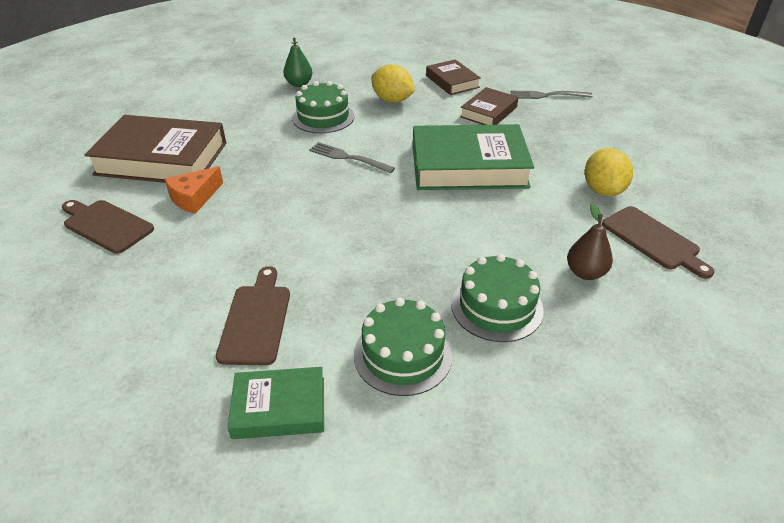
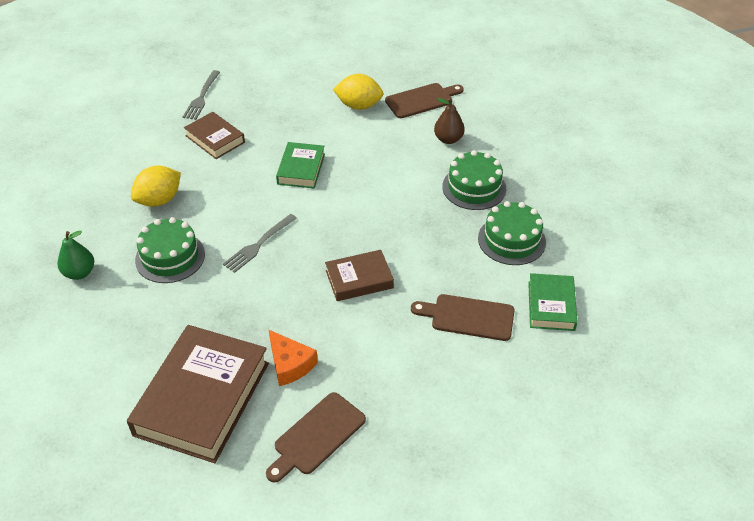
camera: 80 degrees left, 5 degrees up
green book [413,124,534,190] -> green book [276,142,325,189], size x0.53
brown book [426,59,481,95] -> brown book moved to [325,250,394,301]

